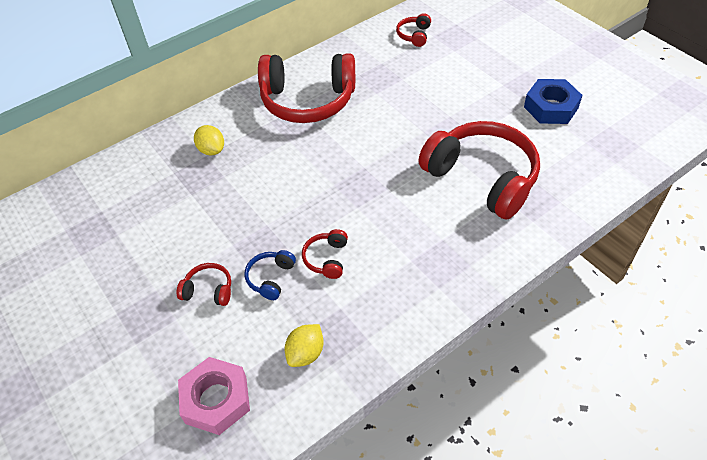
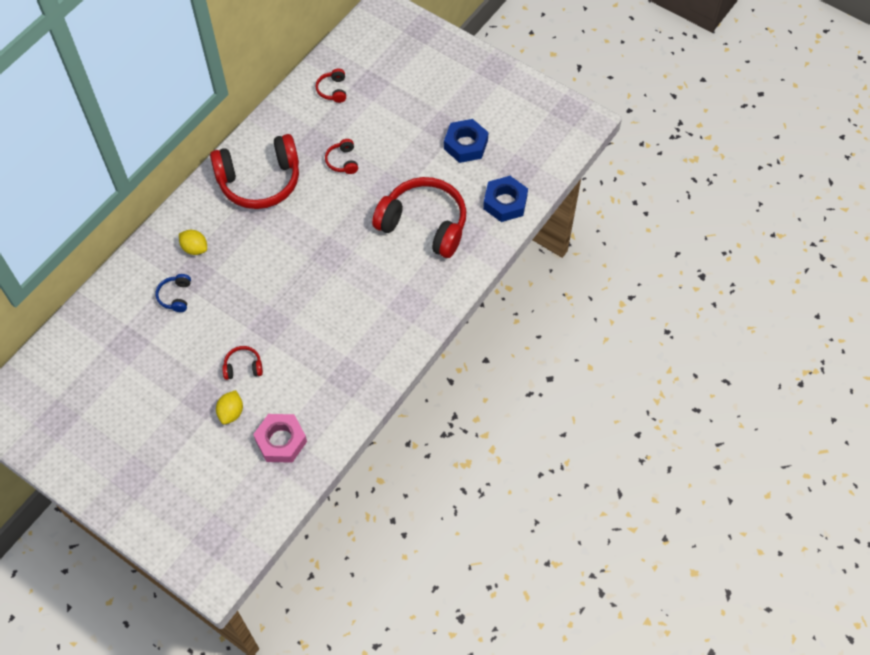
camera: 20 degrees left, 10 degrees up
blue headphones [244,250,296,300] -> blue headphones moved to [156,274,191,312]
yellow lemon [285,324,324,367] -> yellow lemon moved to [216,390,243,424]
red headphones [302,229,348,279] -> red headphones moved to [325,139,358,174]
none -> blue nut [483,176,528,222]

